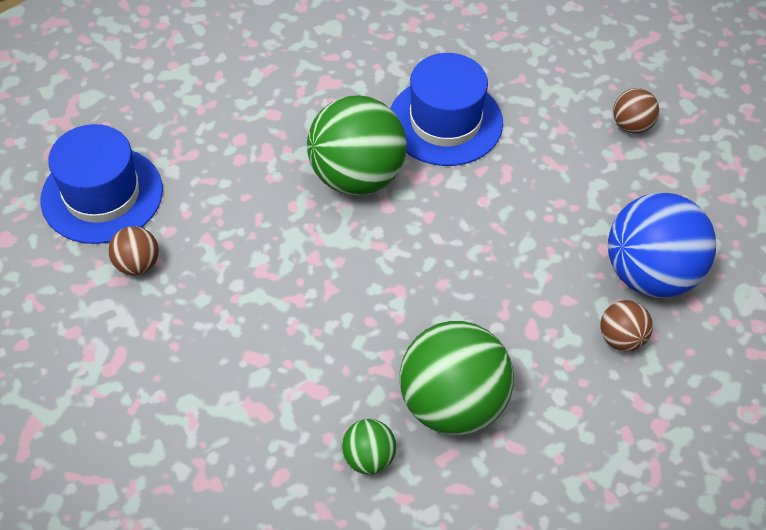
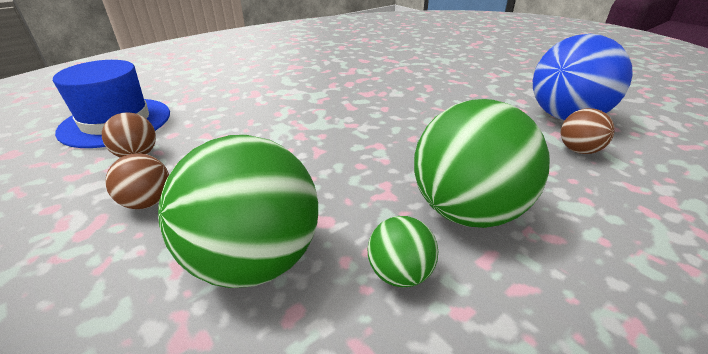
camera: 10 degrees left, 20 degrees down
green ball [307,95,406,195] -> green ball moved to [158,135,318,288]
blue hat [390,53,503,166] -> none
brown ball [613,88,659,134] -> brown ball moved to [105,153,169,209]

